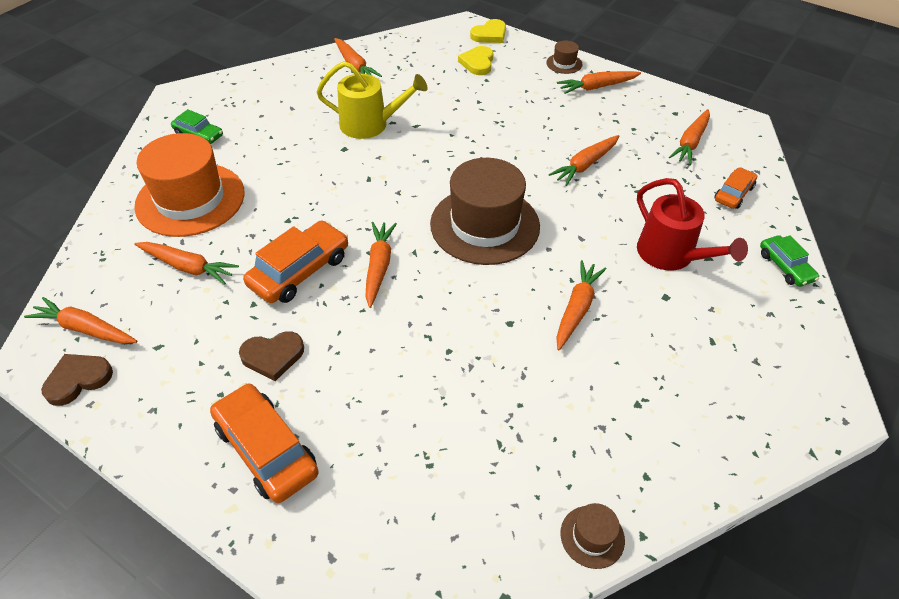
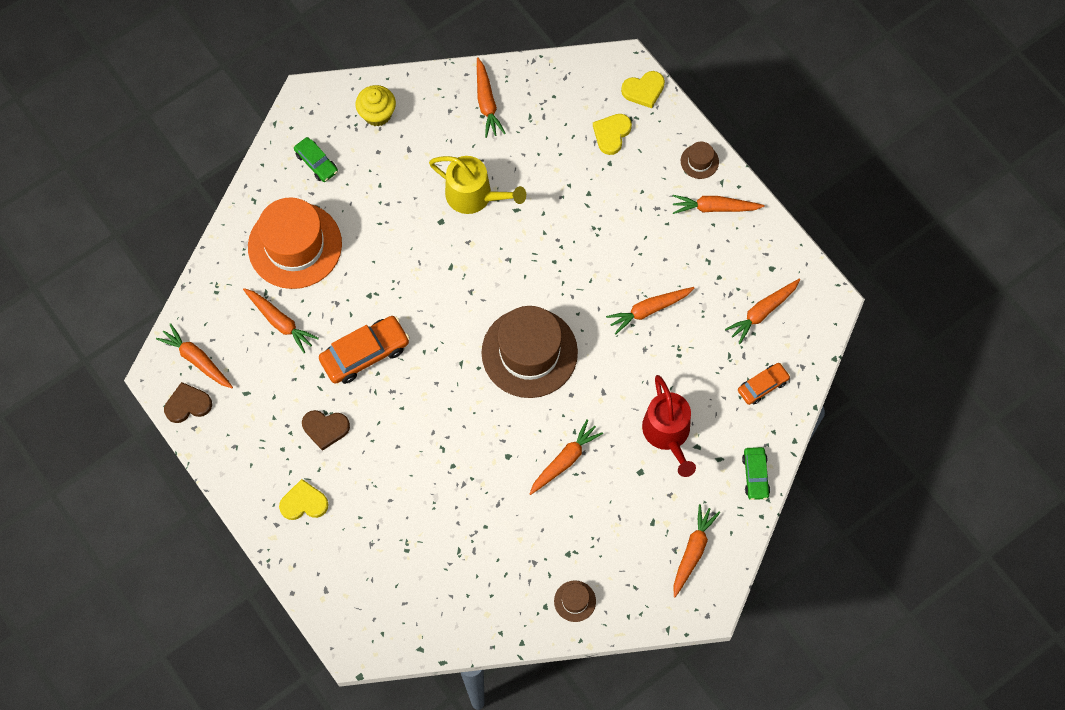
camera: 20 degrees right, 20 degrees up
orange car [210,383,319,503] -> yellow heart [279,479,329,520]
orange carrot [365,222,397,308] -> orange carrot moved to [674,504,720,597]
brown hat [560,503,625,569] -> brown hat moved to [554,580,596,622]
none -> yellow cupcake [355,85,396,126]

